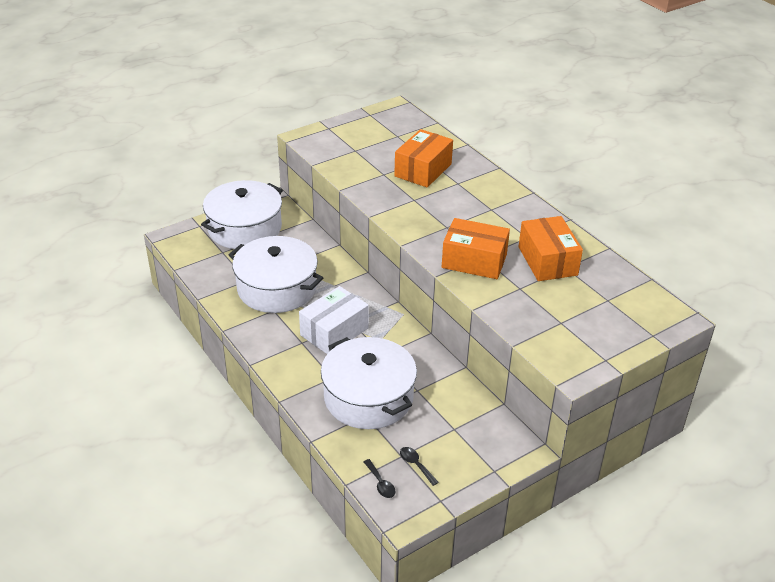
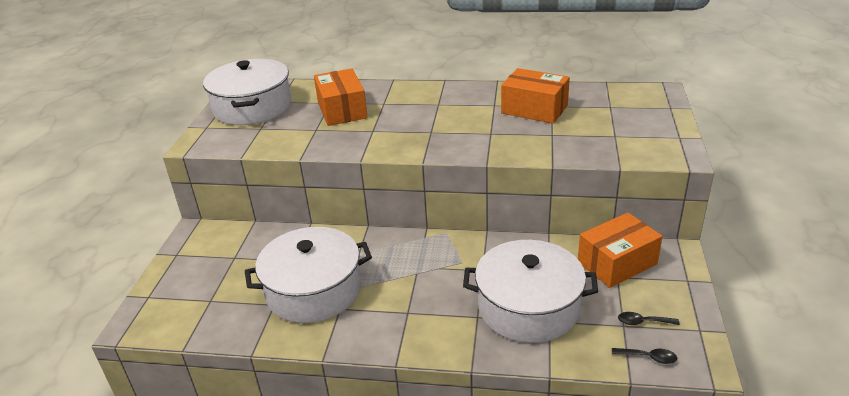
camera: 45 degrees left, 5 degrees down
white pot [201,180,283,249] -> white pot moved to [203,59,292,125]
white box [299,286,369,354] -> none
orange box [442,218,510,279] -> orange box moved to [578,212,663,288]

